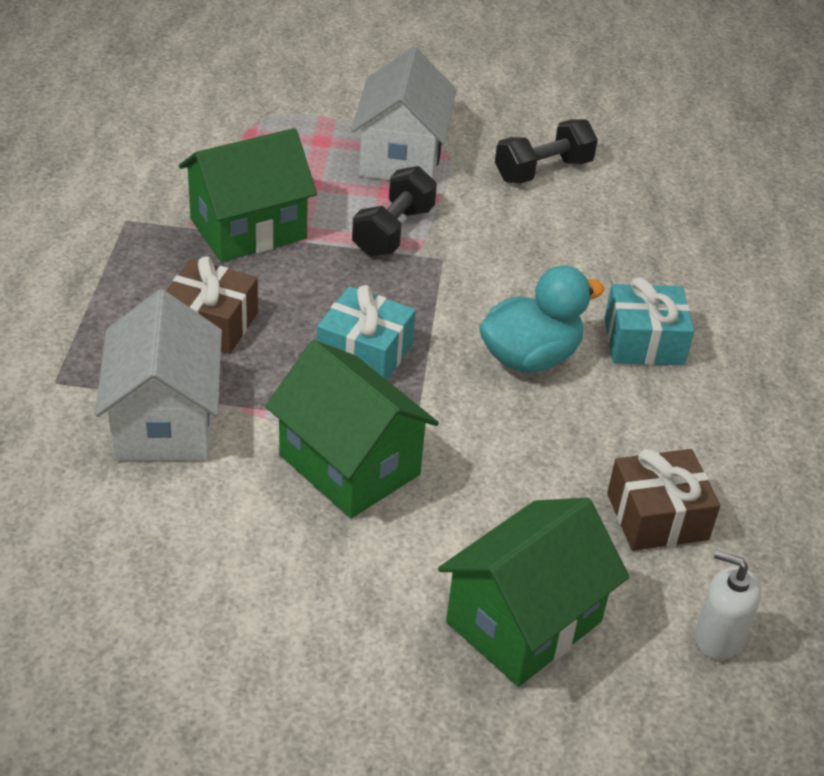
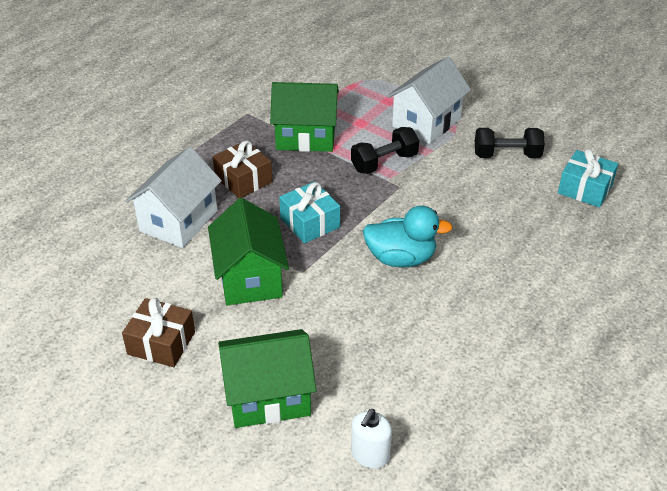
camera: 35 degrees right, 0 degrees up
turquoise gift [604,278,694,365] -> turquoise gift moved to [558,149,618,207]
brown gift [607,449,720,551] -> brown gift moved to [122,298,195,367]
white soap dispenser [694,550,761,660] -> white soap dispenser turned 120 degrees counterclockwise [351,409,392,469]

